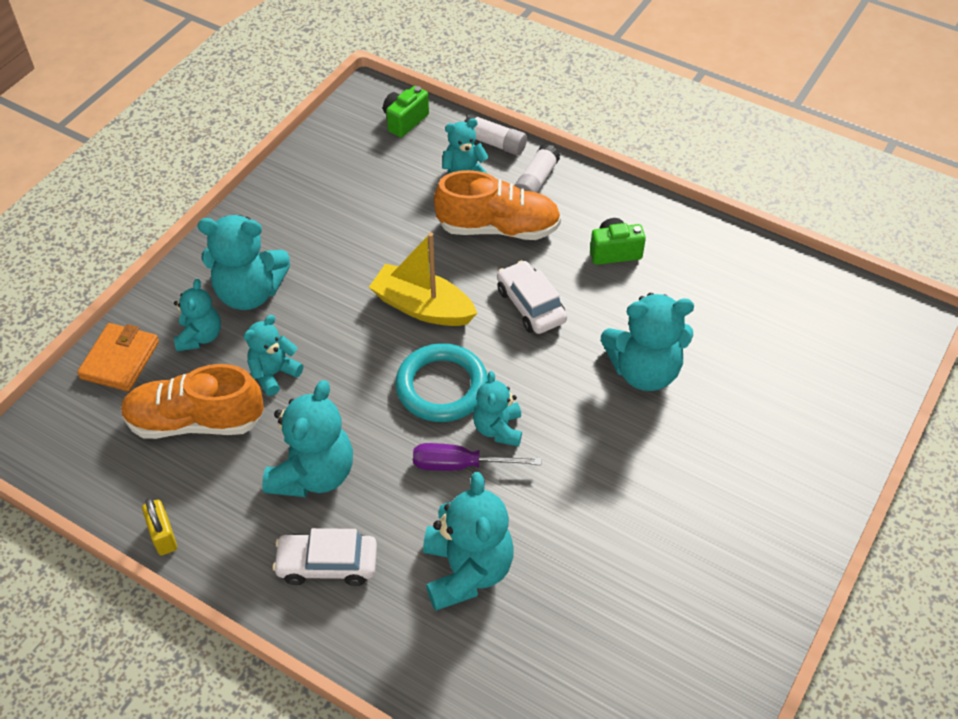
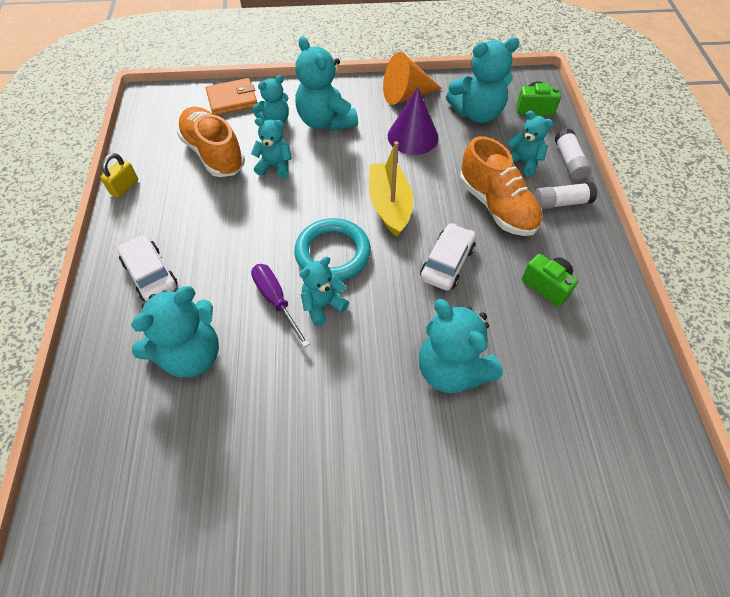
camera: 55 degrees right, 5 degrees up
turquoise teddy bear [262,380,353,497] -> turquoise teddy bear moved to [446,37,520,123]
none -> orange cone [383,52,442,105]
none -> purple cone [388,87,439,155]

